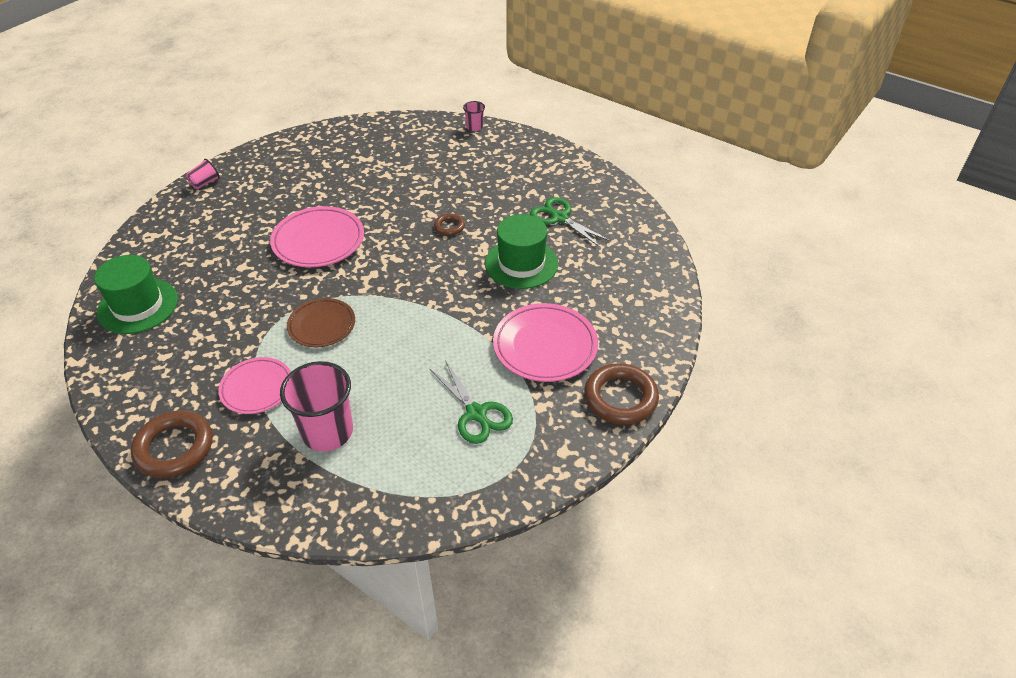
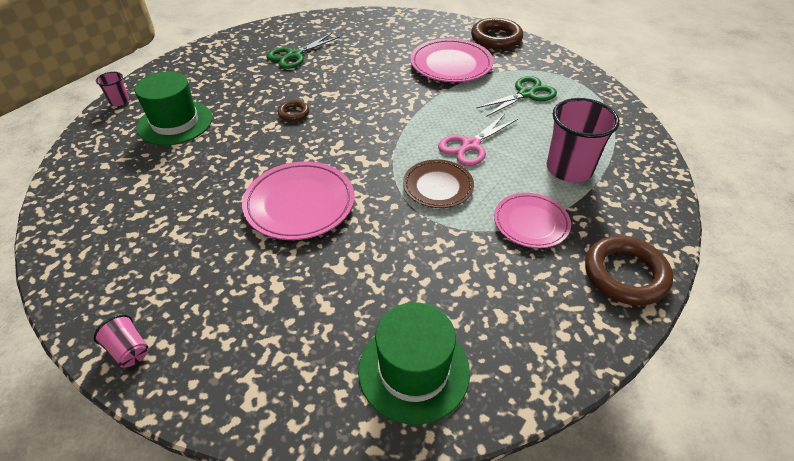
camera: 90 degrees left, 0 degrees up
green hat [485,214,558,289] -> green hat moved to [135,72,213,145]
none -> pink scissors [438,114,518,166]

